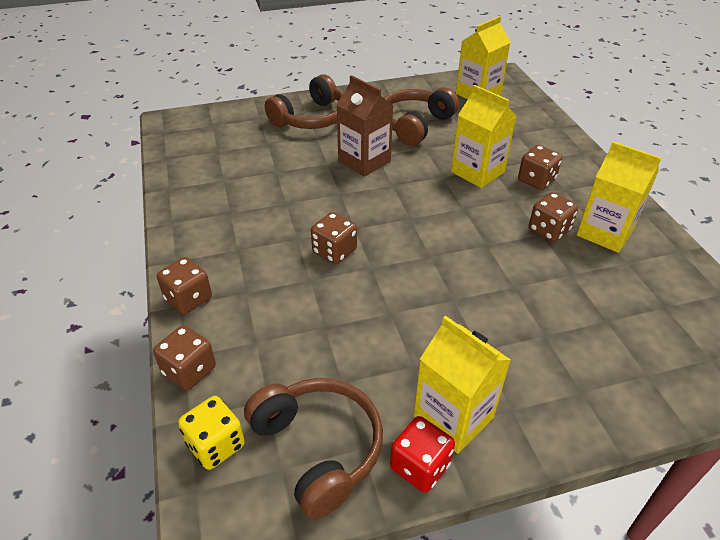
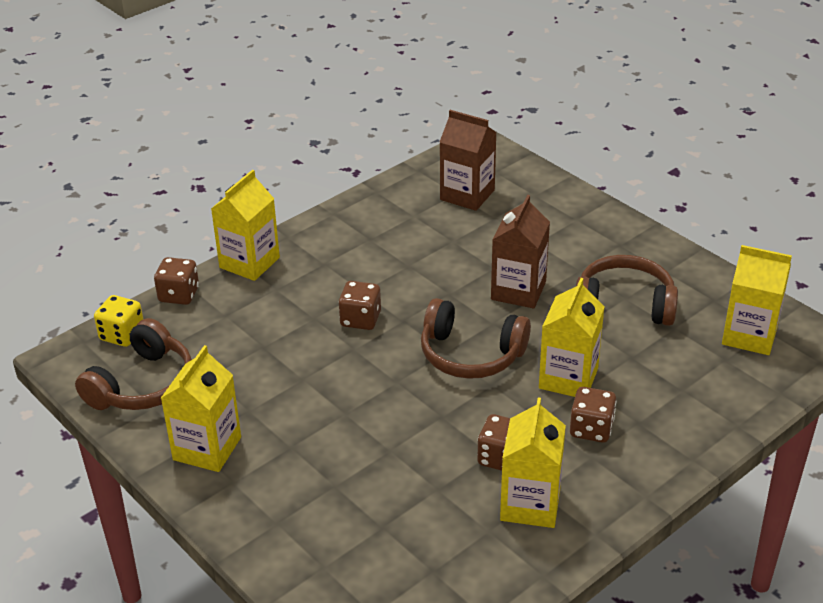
camera: 65 degrees right, 5 degrees down
brown dice [157,257,212,314] -> yellow carton [211,170,280,281]
brown headphones [265,74,343,129] -> brown headphones moved to [421,298,531,379]
red dice [390,416,455,493] -> none
none -> brown carton [440,110,497,211]

